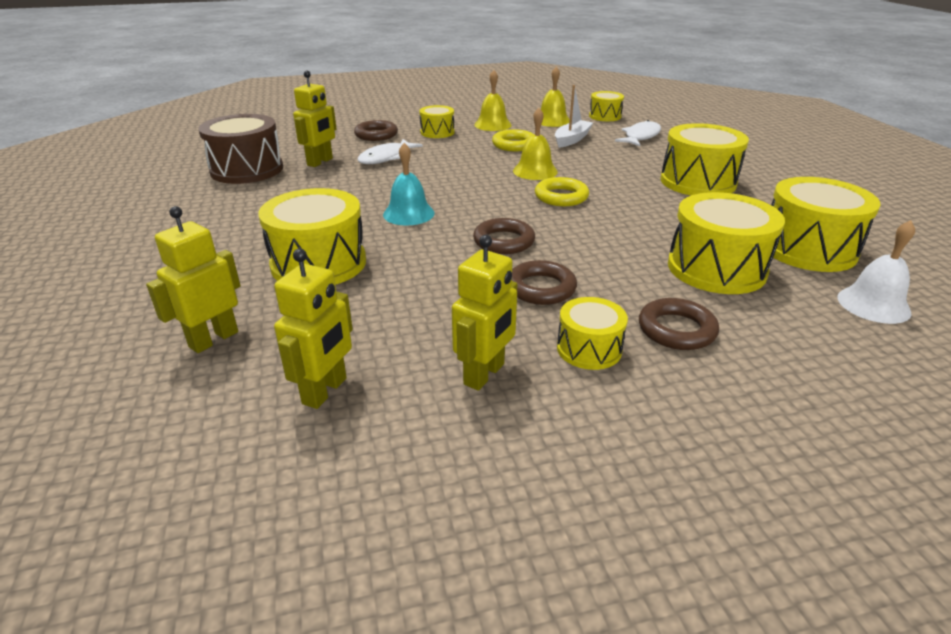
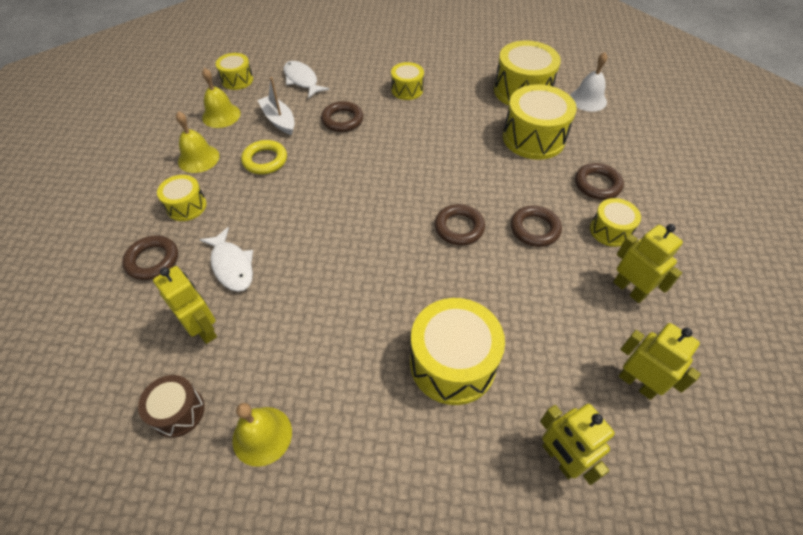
camera: 70 degrees left, 20 degrees up
brown drum [198,114,283,184] -> brown drum [138,375,204,438], size x0.56
turquoise bell [383,143,434,225] -> none
yellow bell [513,108,558,180] -> yellow bell moved to [232,403,292,467]
yellow ring [535,177,589,206] -> none
yellow drum [660,123,749,195] -> yellow drum [391,62,424,100], size x0.56
none -> brown ring [321,101,363,132]

